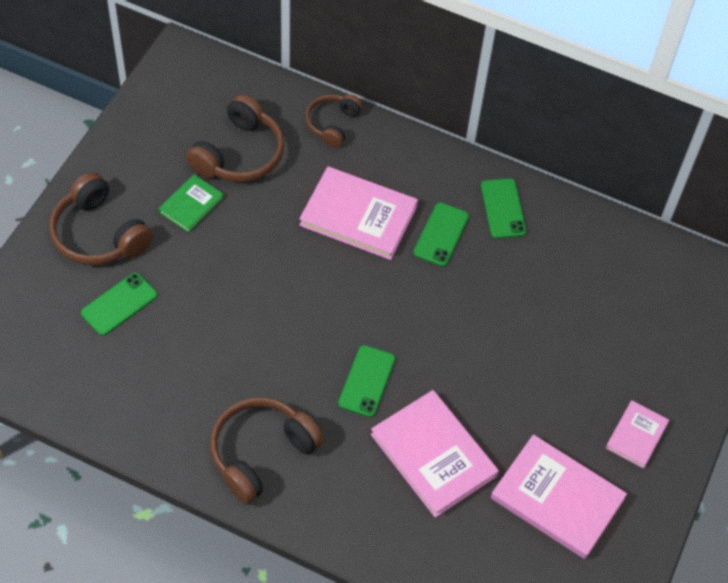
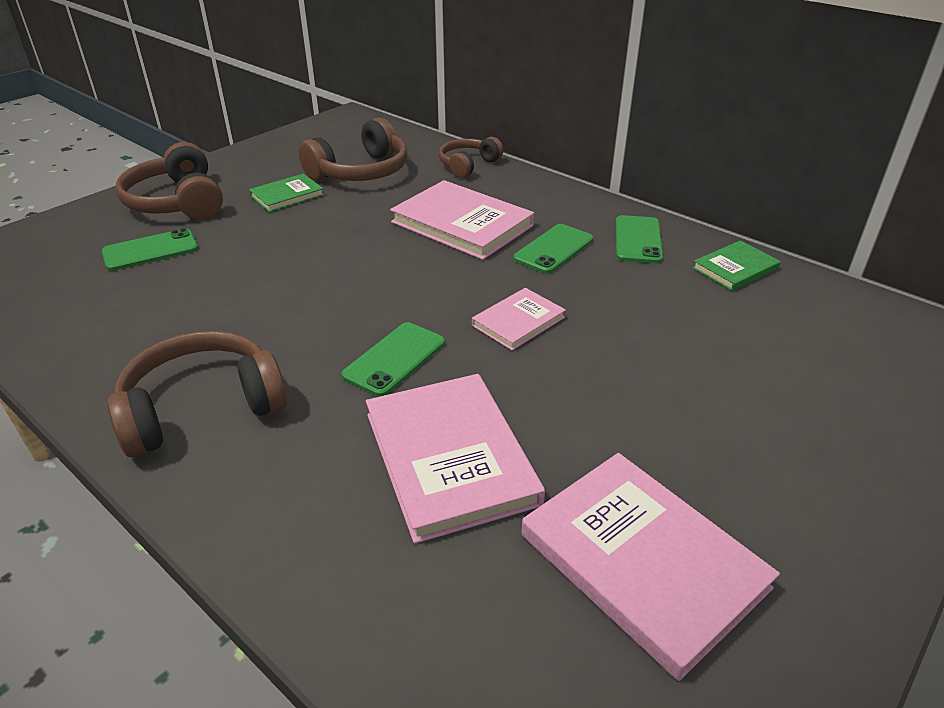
camera: 20 degrees right, 20 degrees down
pink book [606,400,670,469] -> pink book moved to [472,288,566,351]
none -> green book [692,240,781,291]

